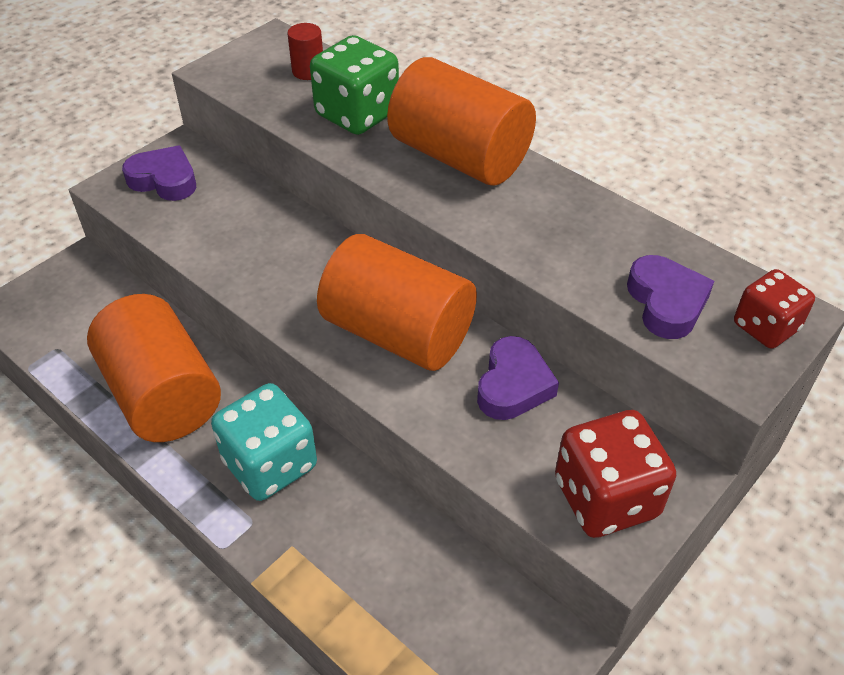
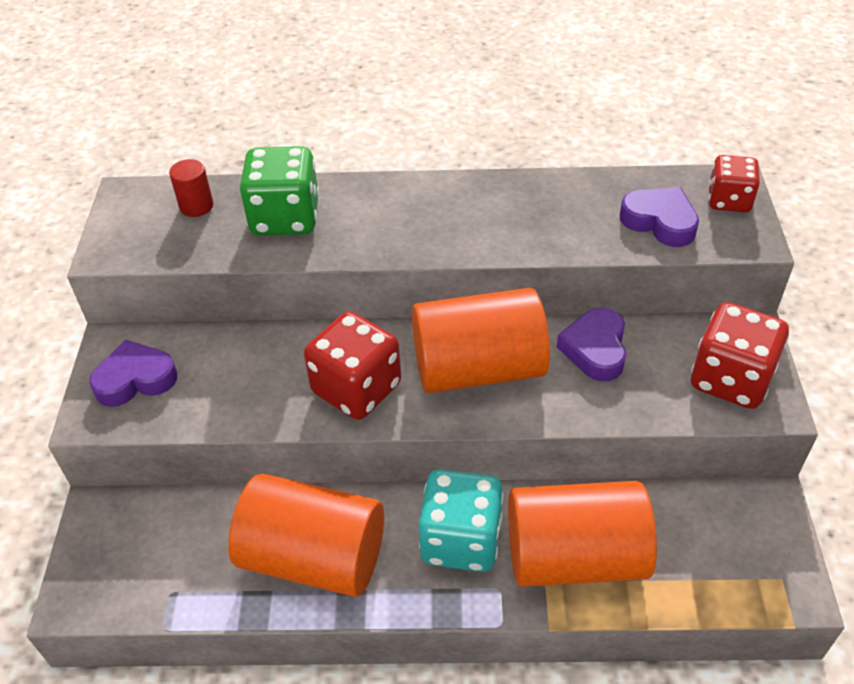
camera: 40 degrees left, 0 degrees up
orange cylinder [387,57,536,186] -> orange cylinder moved to [508,481,657,587]
purple heart [477,336,559,420] -> purple heart turned 150 degrees counterclockwise [557,308,626,381]
none -> red dice [304,311,401,420]

